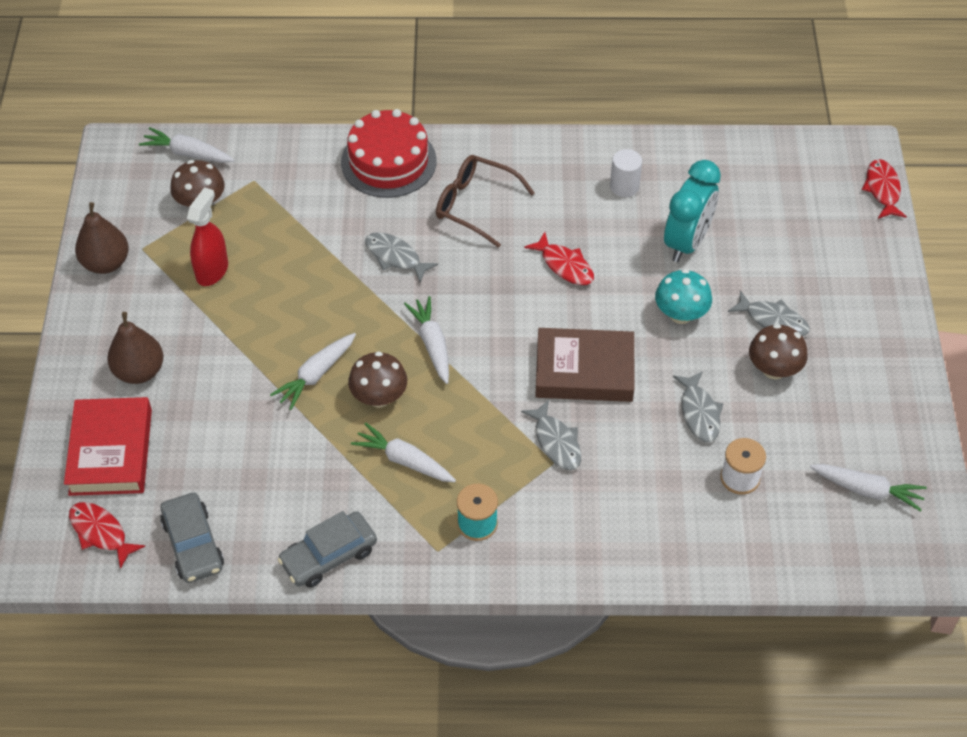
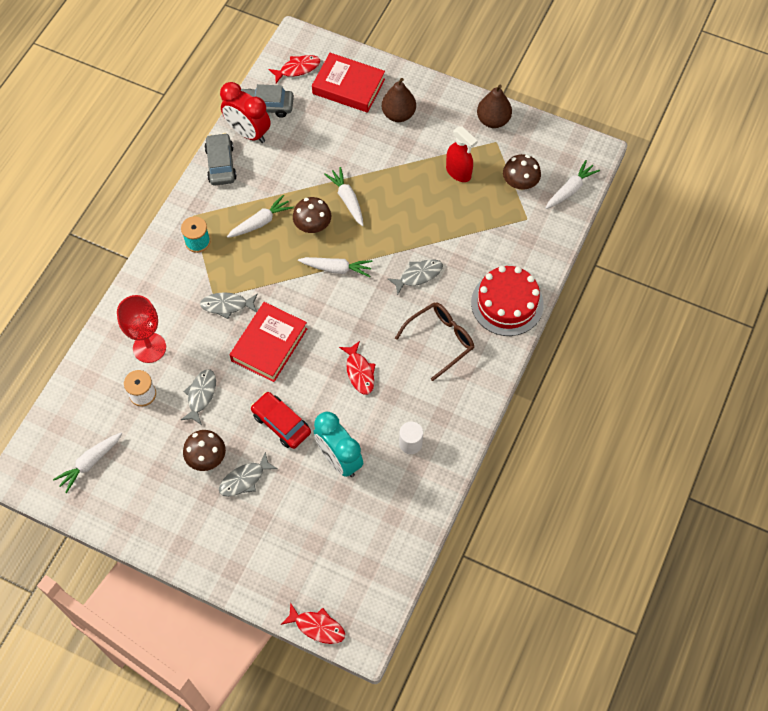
camera: 115 degrees right, 10 degrees up
red fish [524,232,594,285] -> red fish turned 90 degrees counterclockwise [339,341,376,394]
brown book [535,328,634,402] -> red book [230,302,307,382]
turquoise mushroom [655,269,712,324] -> red car [251,392,311,449]
grey fish [673,371,724,442] -> grey fish turned 90 degrees clockwise [181,369,216,425]
none -> red goblet [117,295,166,363]
none -> red clock [220,82,271,143]

